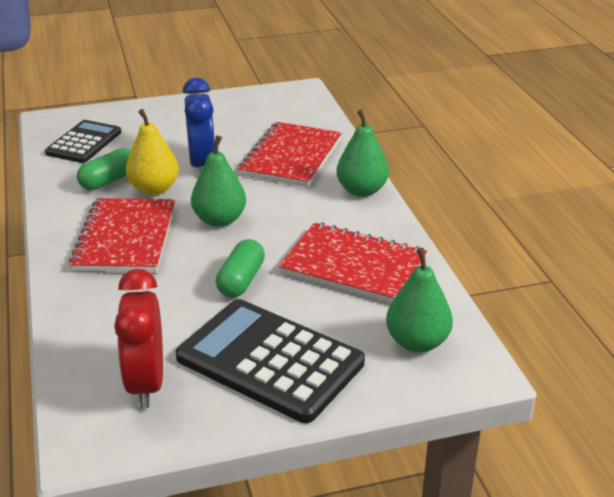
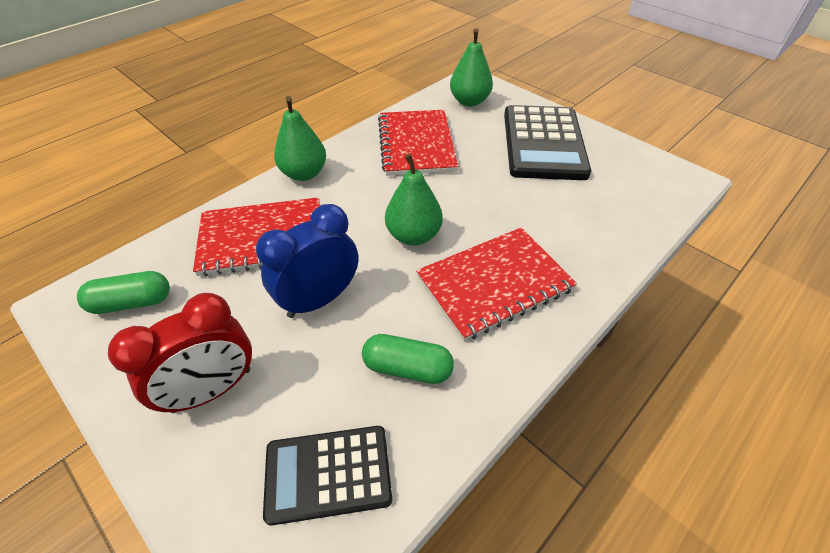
camera: 120 degrees left, 15 degrees up
red clock [114,269,163,408] -> red clock moved to [108,293,252,413]
yellow pear [126,109,179,195] -> none
green capsule [216,239,265,298] -> green capsule moved to [77,271,170,314]

